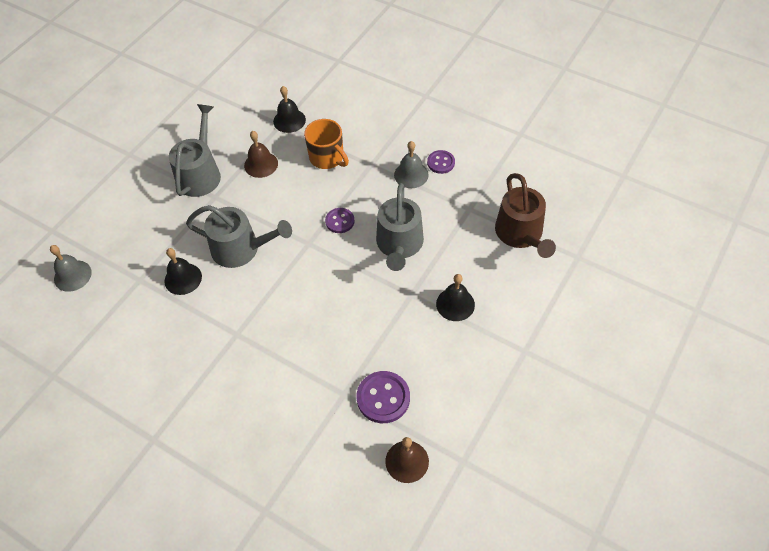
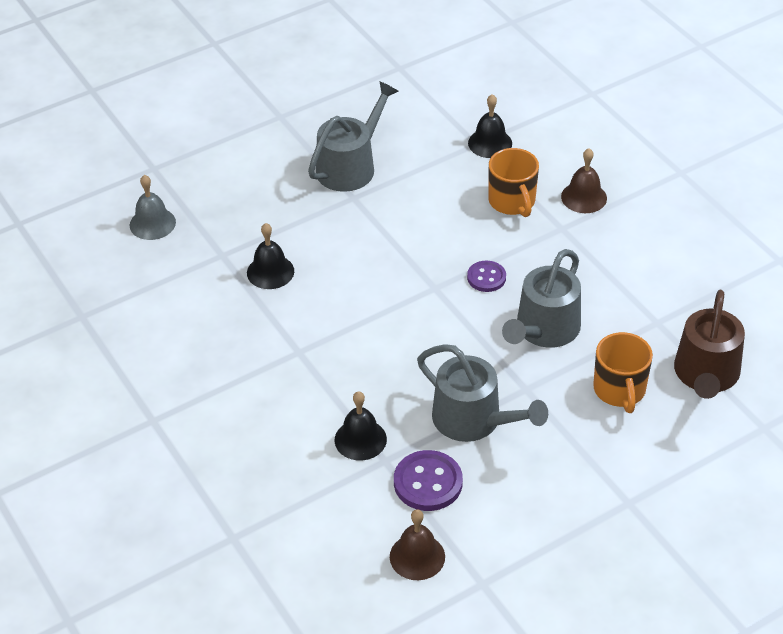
camera: 25 degrees right, 10 degrees down
grey watering can [186,205,292,268] -> grey watering can moved to [417,344,548,442]
brown bell [244,131,278,178] -> brown bell moved to [561,148,607,213]
grey bell [394,141,429,188] -> none
purple button [427,150,455,174] -> none
black bell [436,274,475,321] -> black bell moved to [335,391,387,461]
none -> orange mug [593,332,653,413]

